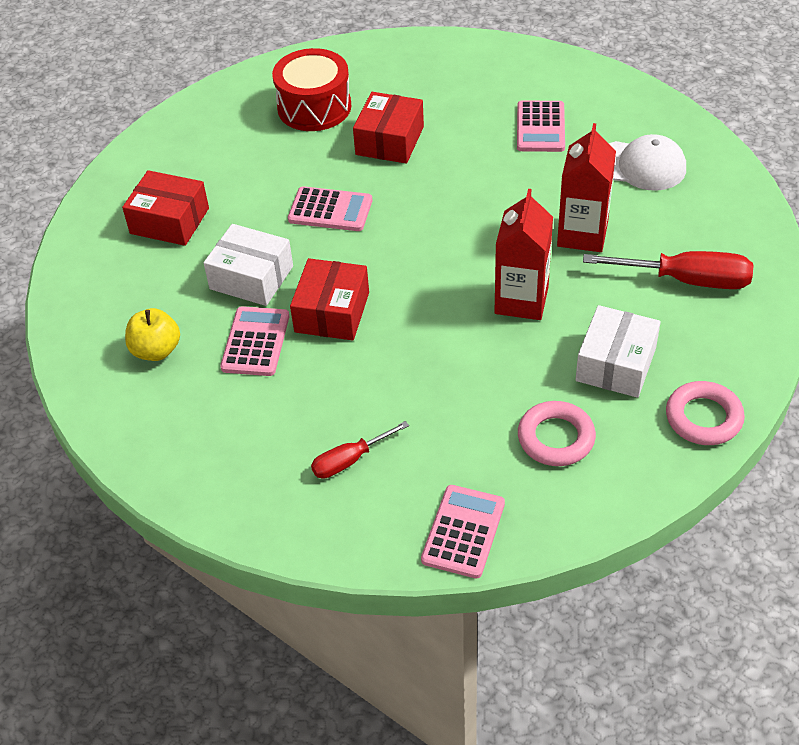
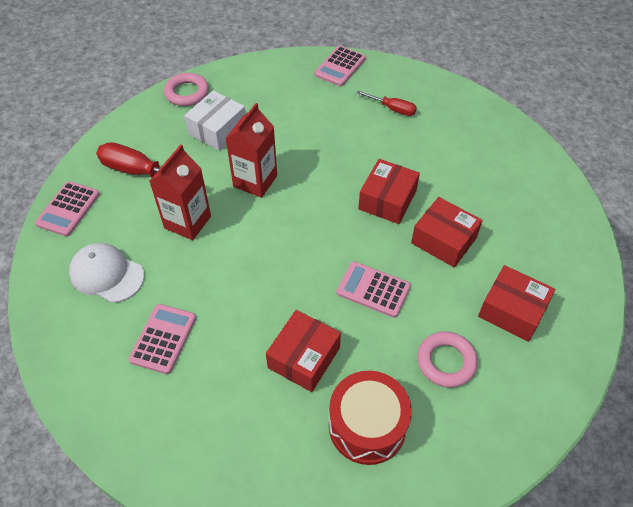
camera: 170 degrees left, 5 degrees up
yellow apple [125,308,180,361] -> none
white box [204,224,293,306] -> red box [411,197,483,268]
pink calculator [220,306,289,376] -> pink calculator moved to [35,181,100,236]
red screwdriver [311,421,409,479] -> red screwdriver turned 45 degrees clockwise [357,91,417,116]
pink ring [518,401,596,466] -> pink ring moved to [417,331,478,388]

